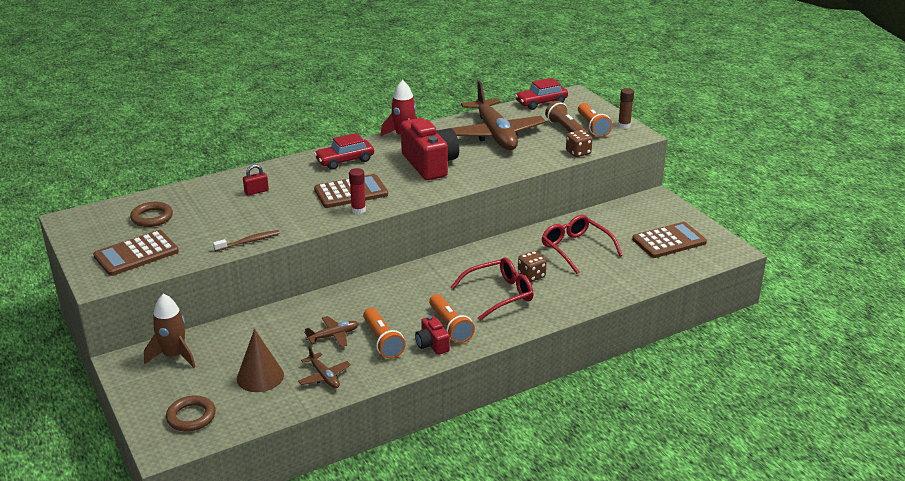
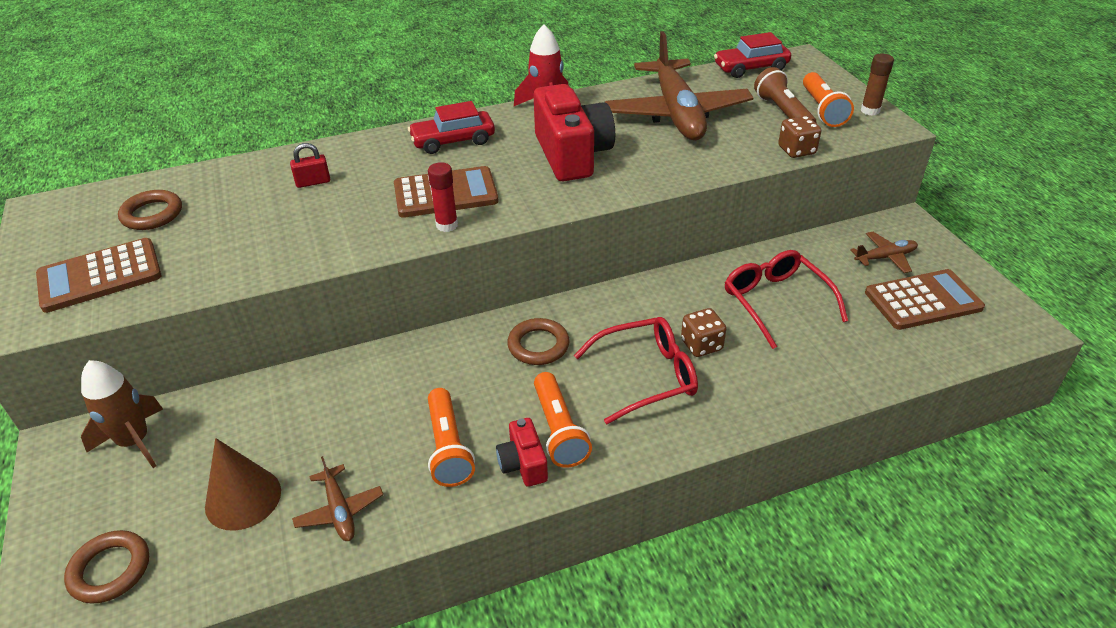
camera: 10 degrees right, 10 degrees up
brown toothbrush [213,230,280,251] -> none
brown plane [304,316,359,347] -> brown plane moved to [850,232,918,273]
none -> brown ring [507,318,570,365]

